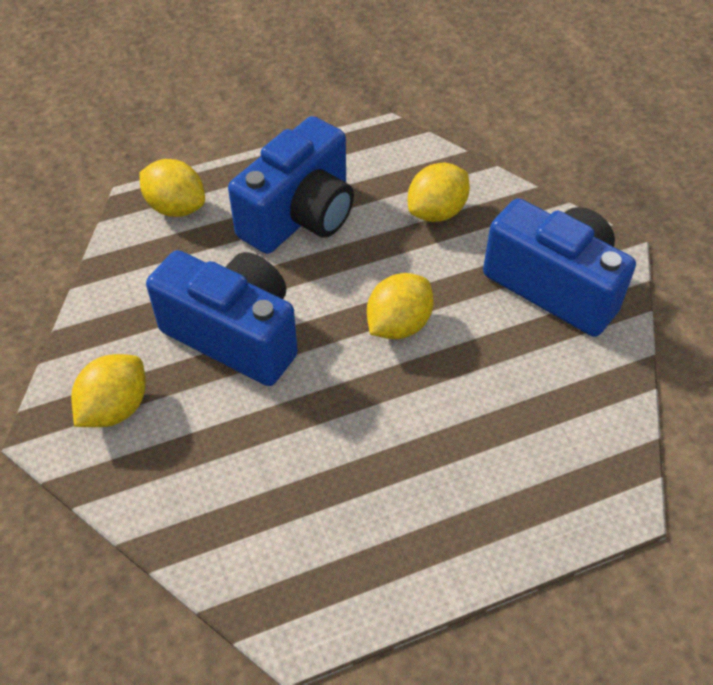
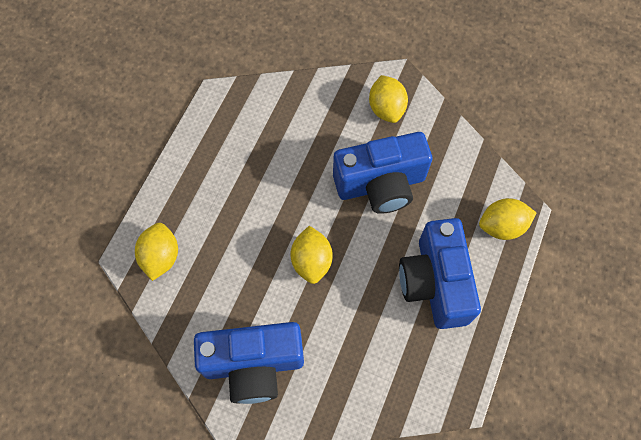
camera: 135 degrees right, 15 degrees up
yellow lemon [408,163,470,222] -> yellow lemon moved to [135,223,178,281]

